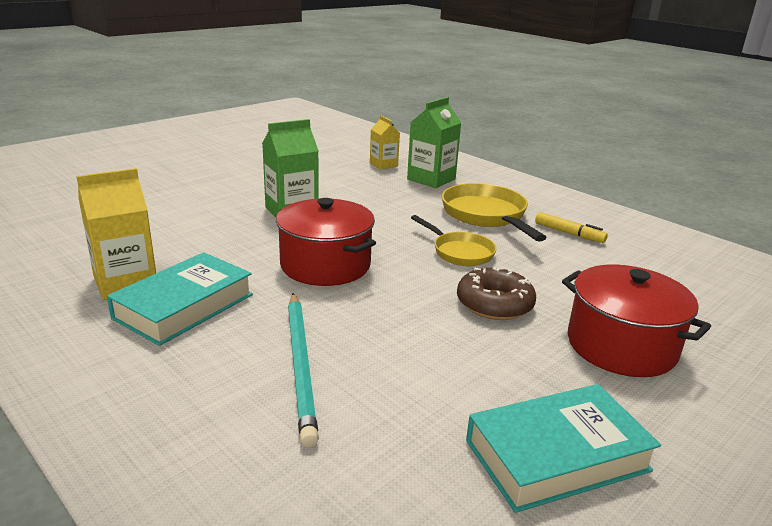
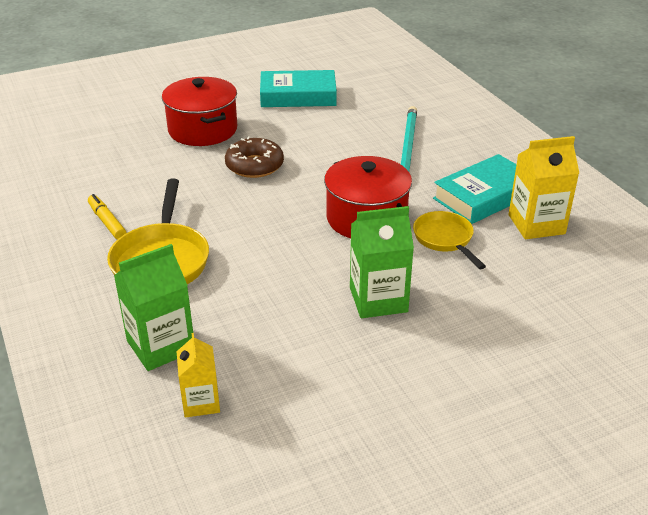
camera: 160 degrees left, 10 degrees up
yellow pan [411,215,497,266] -> yellow pan moved to [413,211,486,269]

